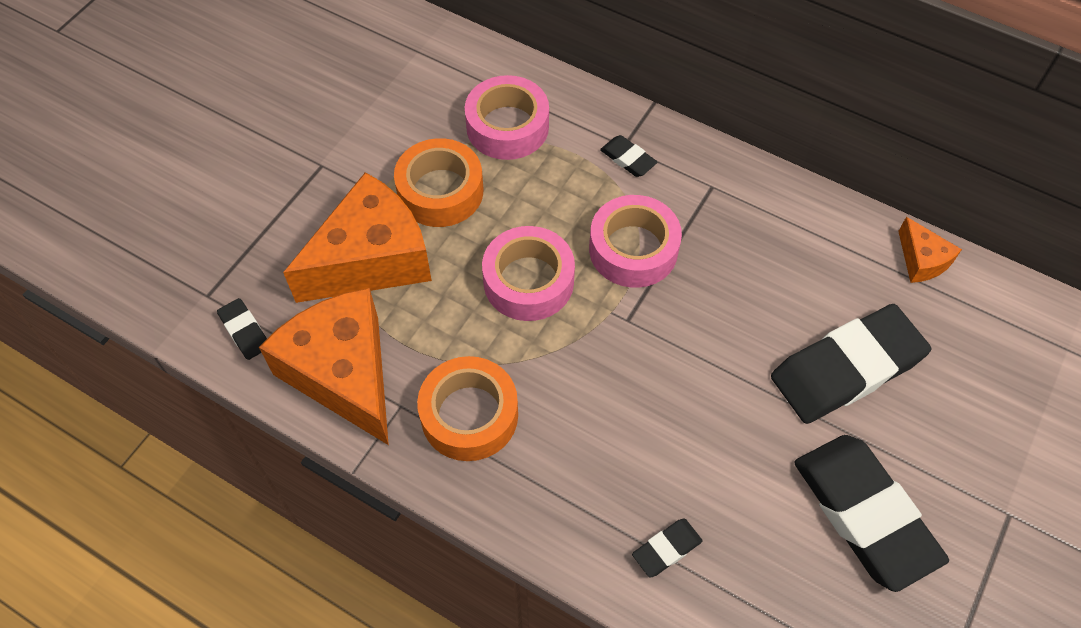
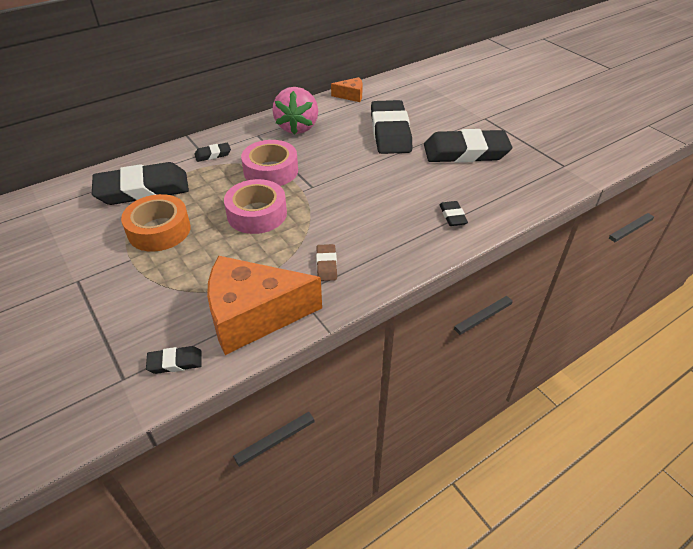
camera: 65 degrees left, 15 degrees down
orange cheese [283,172,432,303] -> none
orange tape [417,356,518,461] -> brown eraser [316,244,337,281]
pink tape [465,75,549,160] -> black eraser [92,162,189,205]
none -> pink strawberry [272,87,318,135]

